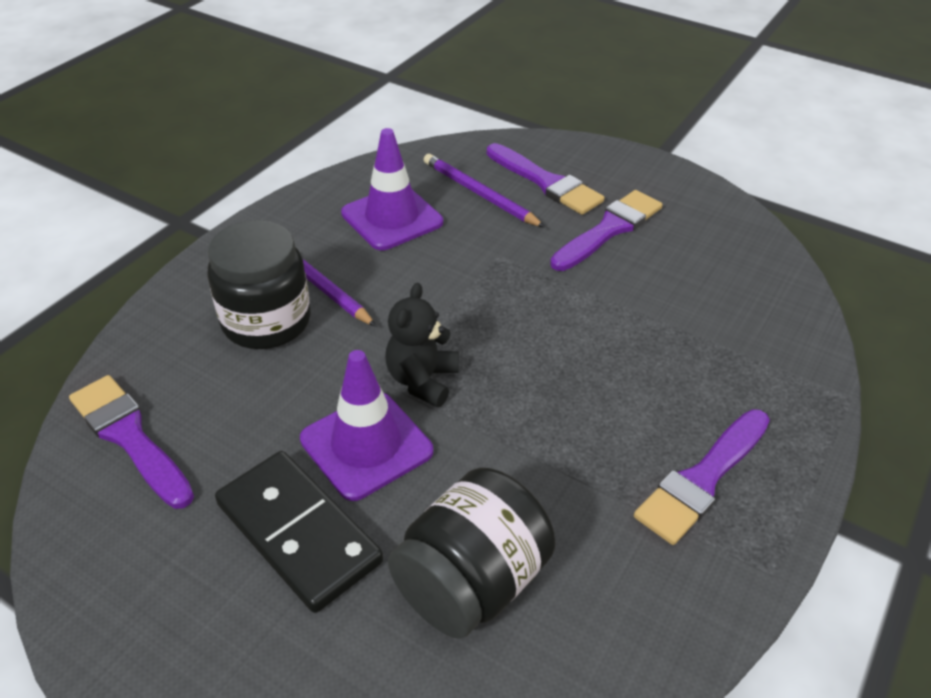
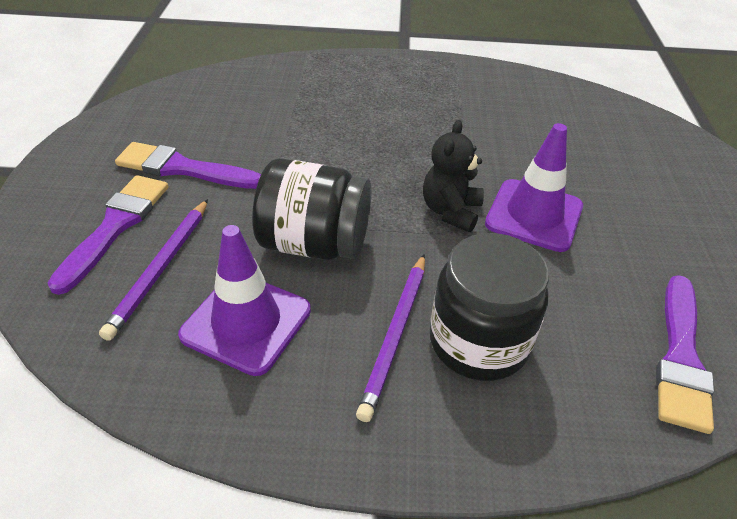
camera: 120 degrees left, 0 degrees up
black domino [215,451,383,613] -> none
black teddy bear [385,283,459,407] -> black teddy bear turned 120 degrees clockwise [423,120,484,232]
black jar [388,468,556,639] -> black jar moved to [252,158,371,260]
purple brush [634,409,770,545] -> none

